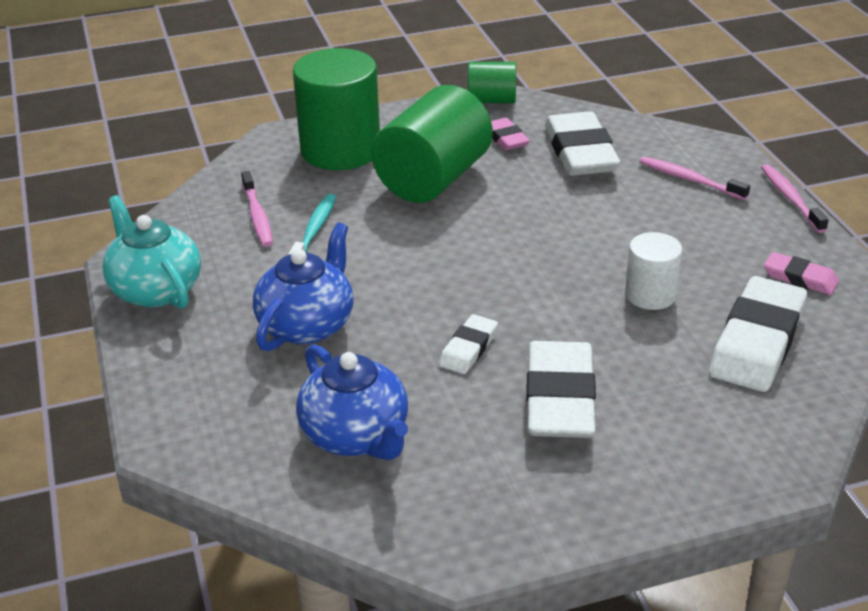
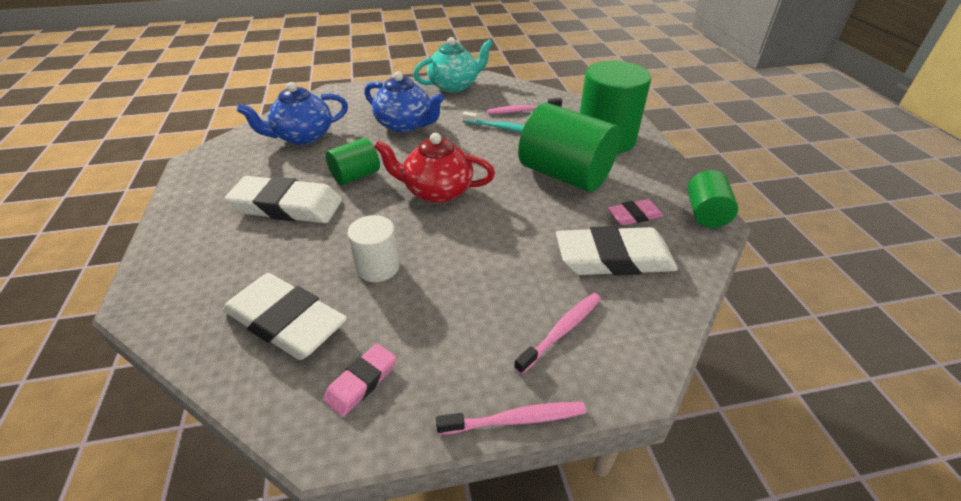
camera: 95 degrees right, 5 degrees up
white eraser [439,314,498,374] -> green cylinder [326,138,380,185]
none -> red teapot [374,133,495,203]

